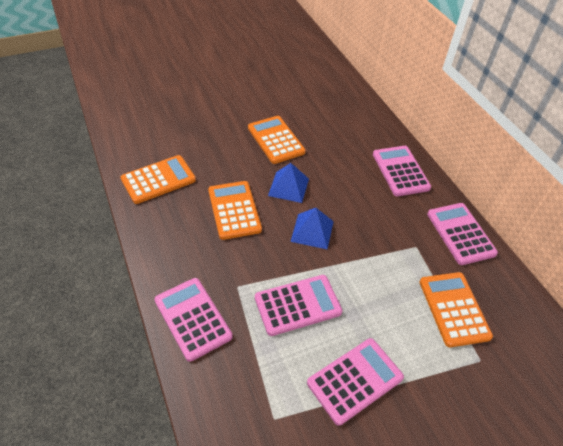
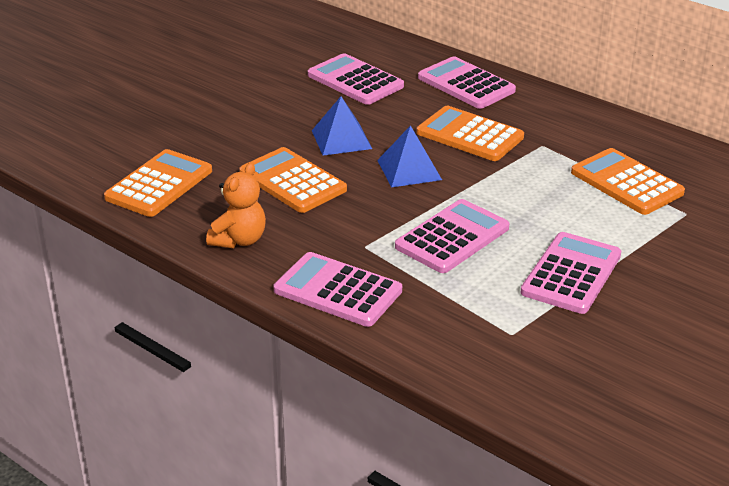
camera: 25 degrees left, 15 degrees down
orange calculator [248,116,306,164] -> orange calculator moved to [417,106,524,161]
pink calculator [427,203,498,265] -> pink calculator moved to [308,53,404,105]
none -> orange teddy bear [206,163,266,248]

